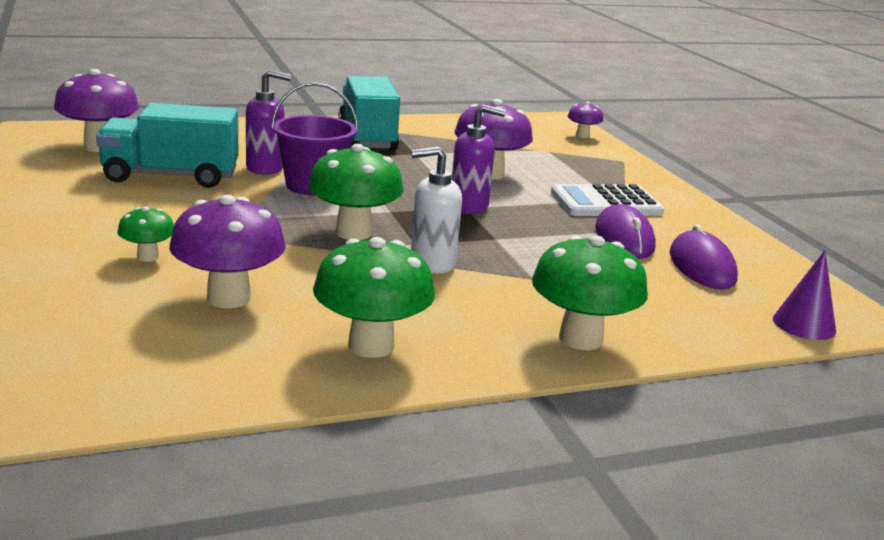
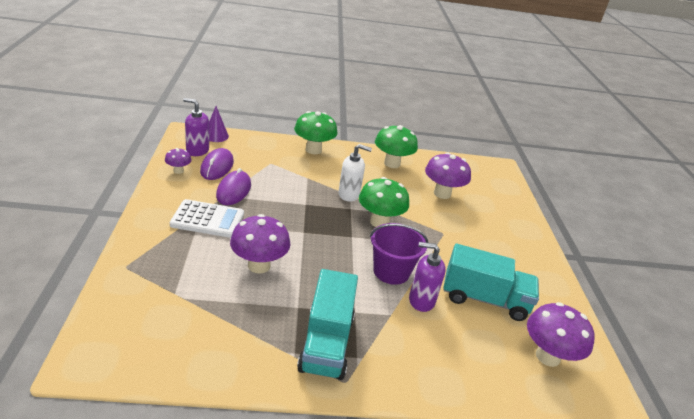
camera: 165 degrees left, 10 degrees up
green mushroom [117,206,174,262] -> none
purple soap dispenser [452,105,506,214] -> purple soap dispenser moved to [183,98,209,156]
purple mushroom [568,102,603,138] -> purple mushroom moved to [165,148,192,174]

